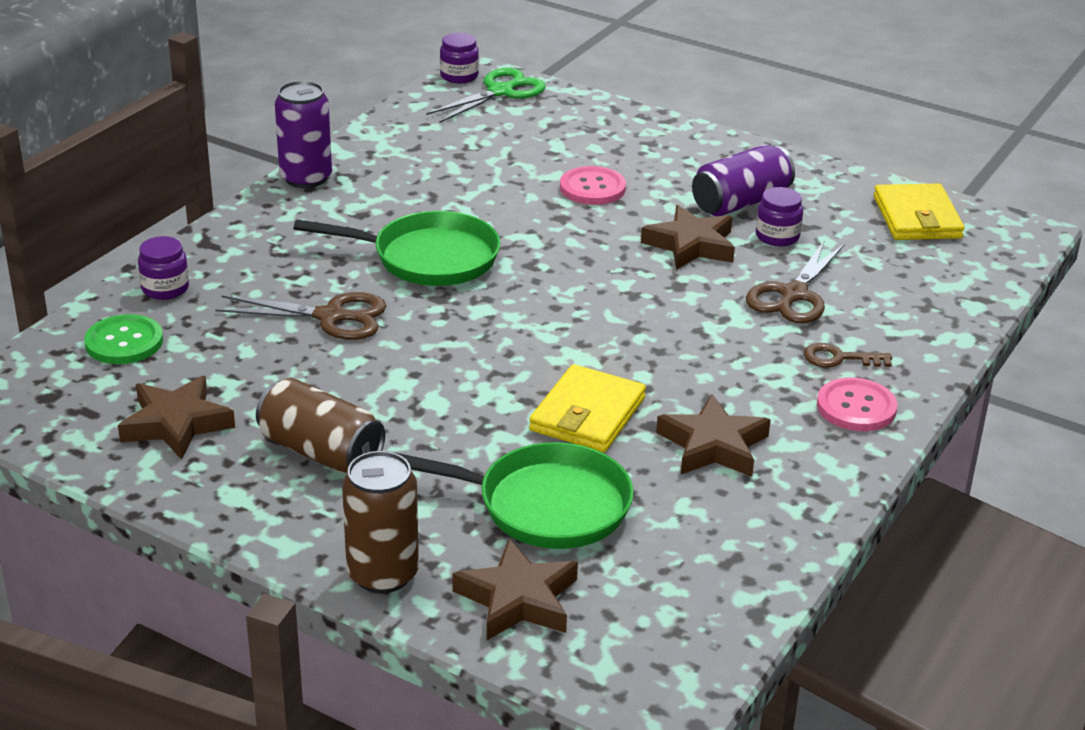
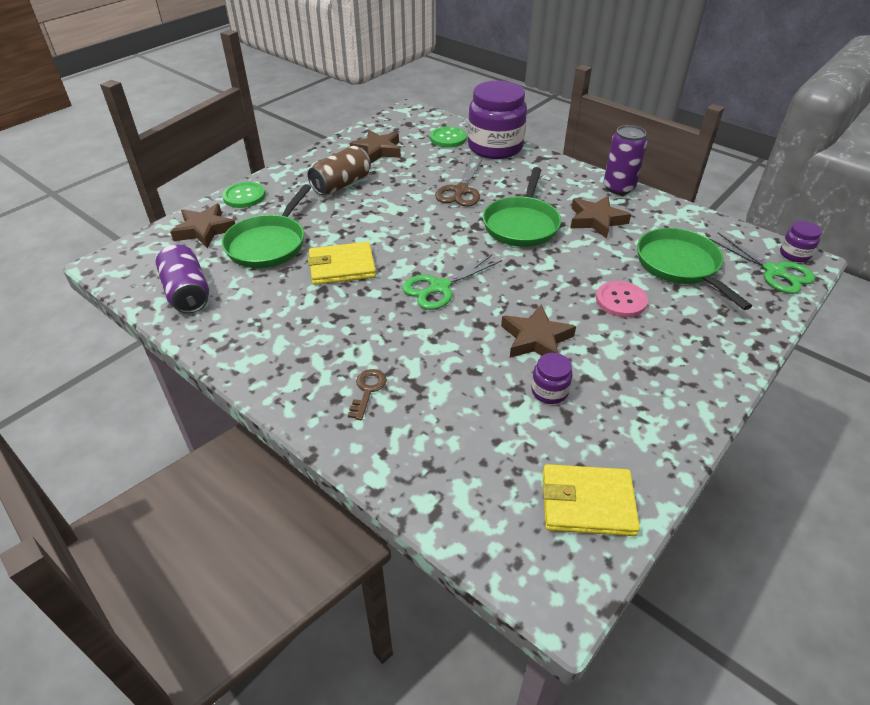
camera: 100 degrees right, 10 degrees up
purple jar [138,236,189,300] -> purple jar [468,81,527,159], size x2.29
brown can [342,451,419,593] -> green button [222,182,265,208]
yellow wallet [529,364,646,452] -> yellow wallet turned 45 degrees counterclockwise [308,242,376,285]
brown star [656,394,771,477] -> brown star moved to [570,196,631,239]
purple can [692,145,795,216] -> purple can moved to [156,245,209,313]
brown scissors [746,240,845,323] -> none
pink button [817,377,897,431] -> none
none -> green scissors [402,255,502,310]
none -> green pan [637,228,752,310]

